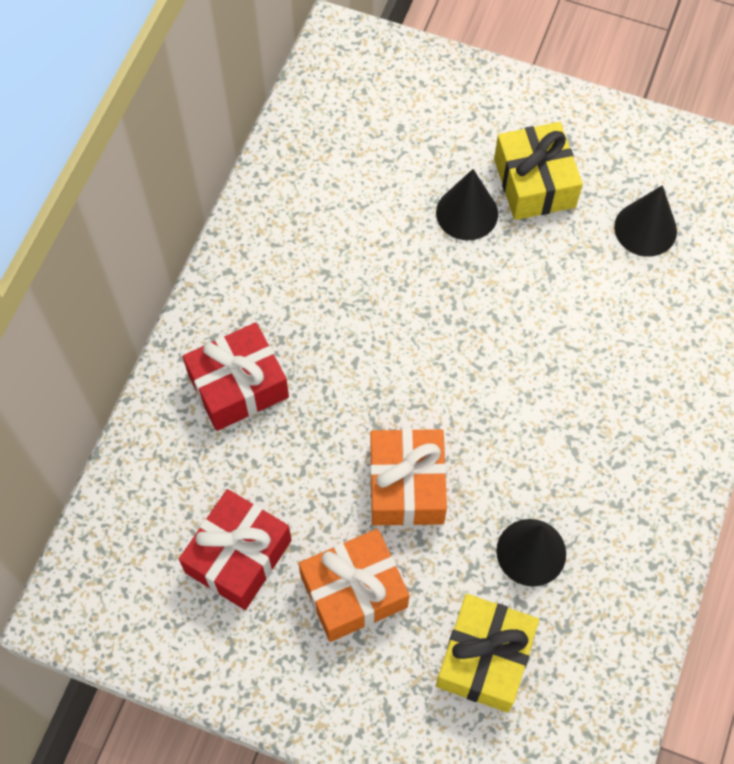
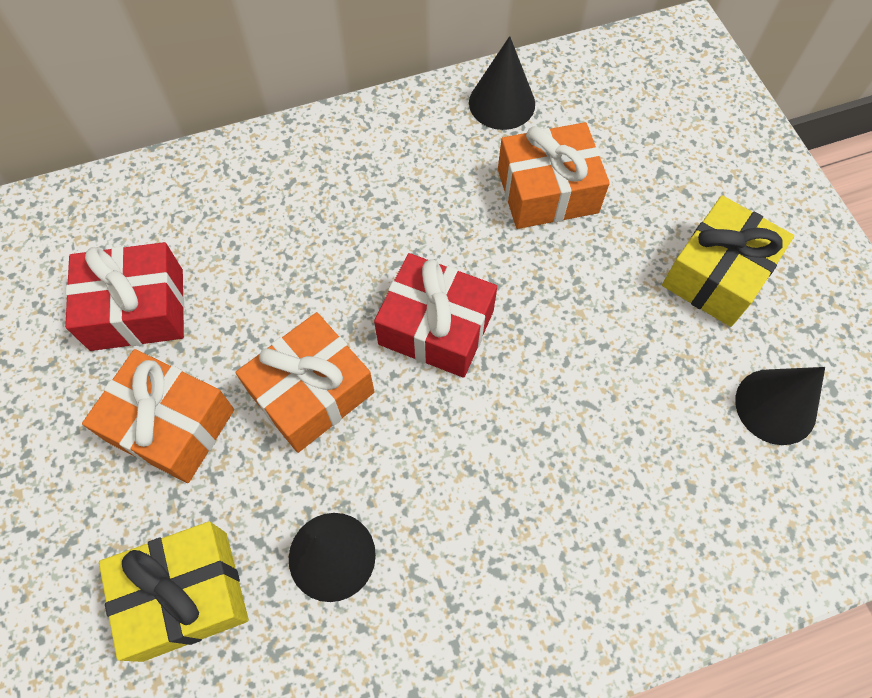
camera: 50 degrees right, 0 degrees up
red gift [183,322,289,431] -> red gift moved to [374,253,497,378]
black cone [436,169,498,240] -> black cone moved to [469,36,535,130]
none -> orange gift [498,122,610,229]

